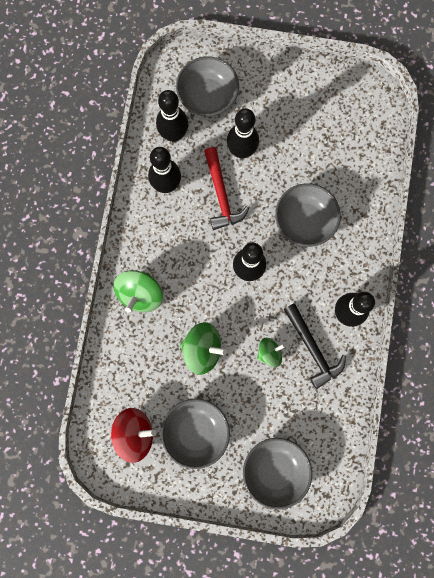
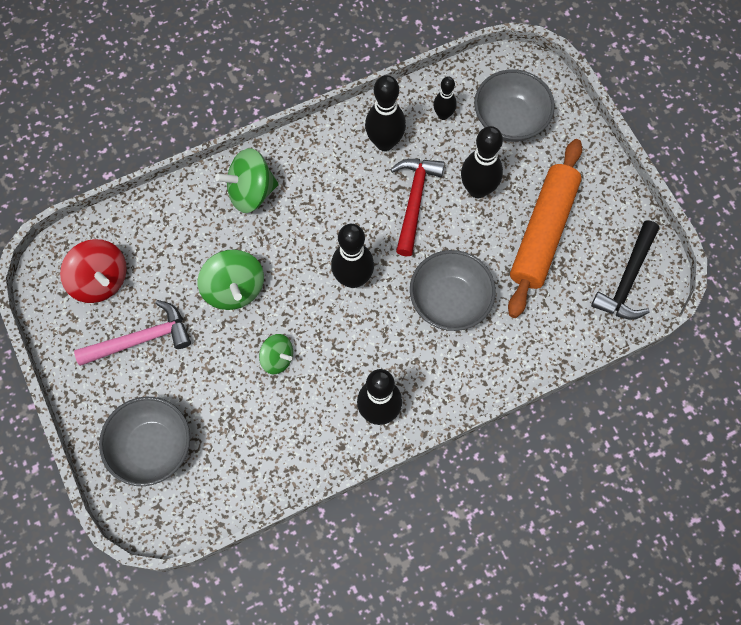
camera: 55 degrees right, 10 degrees down
black bowling pin [156,90,188,142] -> black bowling pin [433,76,457,120], size x0.58
grey bowl [161,399,230,469] -> pink hammer [74,300,191,366]
red hammer [204,147,250,230] -> red hammer turned 150 degrees clockwise [390,159,445,256]
black hammer [283,303,346,389] -> black hammer moved to [591,220,659,320]
none -> orange rolling pin [508,139,583,318]

